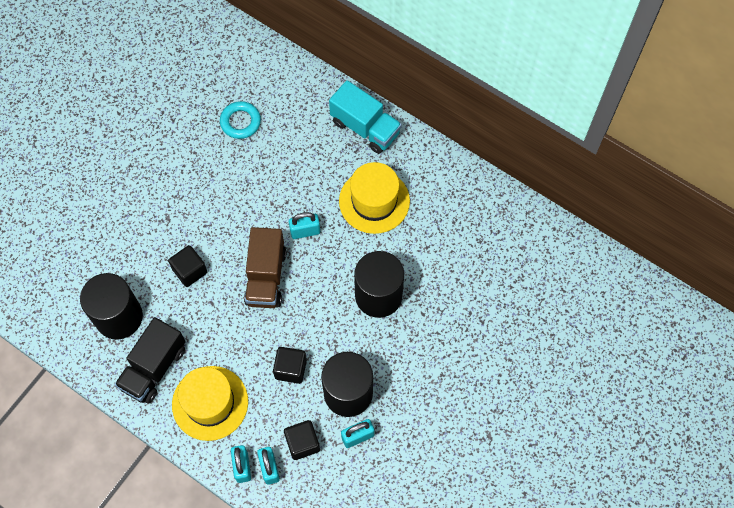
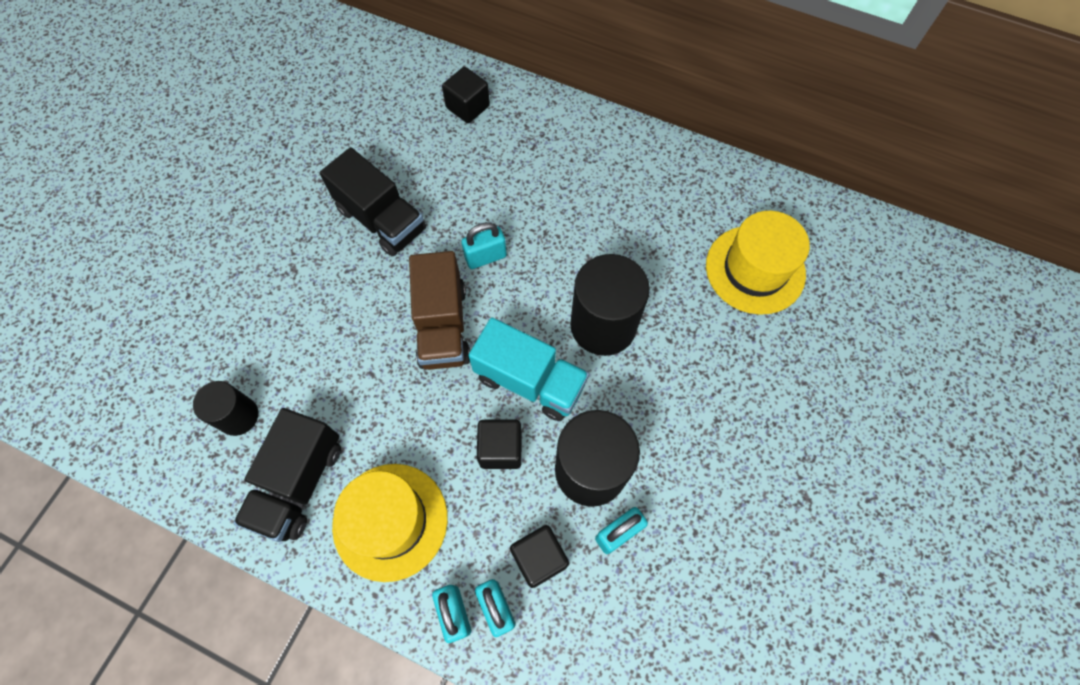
camera: 10 degrees left, 0 degrees up
black cylinder [80,273,143,340] -> black cylinder [193,381,258,436], size x0.58
black cube [168,245,208,287] -> black cube moved to [442,67,490,123]
turquoise ring [220,101,261,139] -> none
turquoise truck [329,80,402,154] -> turquoise truck moved to [468,317,589,421]
yellow hat [339,162,410,234] -> yellow hat moved to [706,211,810,315]
none -> black truck [320,147,426,256]

